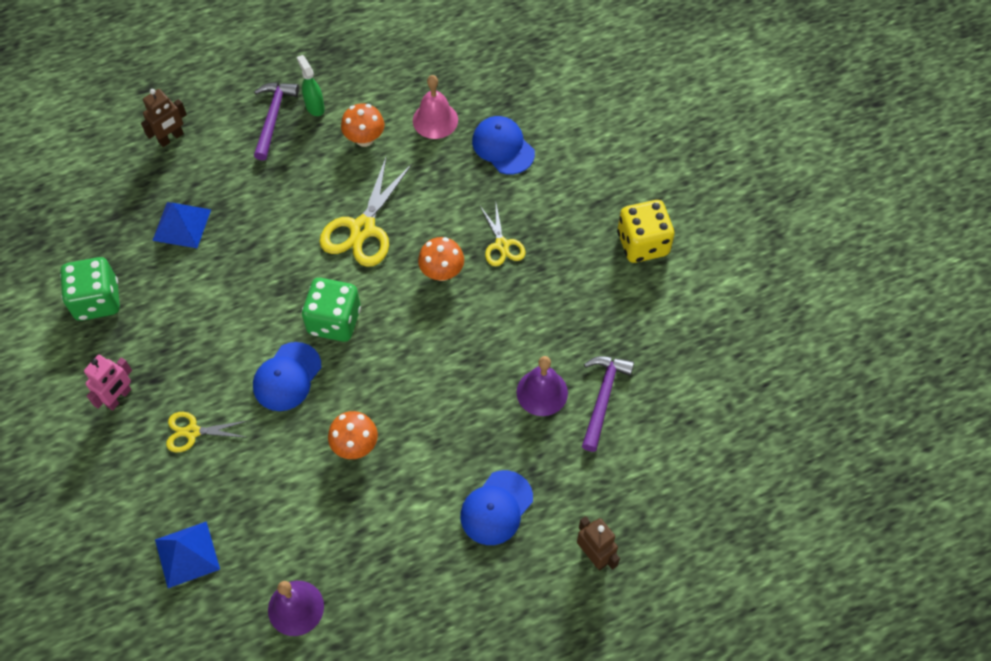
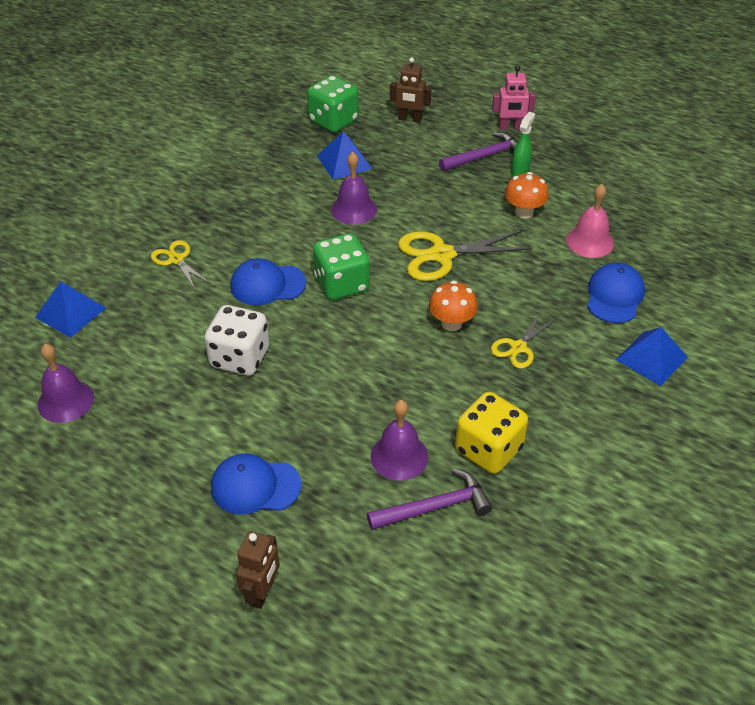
camera: 55 degrees right, 15 degrees down
green dice [60,257,120,321] -> green dice moved to [307,75,359,132]
pink robot [84,355,132,410] -> pink robot moved to [492,66,536,130]
orange mushroom [328,411,378,459] -> white dice [204,305,269,376]
yellow dice [617,200,675,263] -> yellow dice moved to [455,392,528,474]
none -> purple bell [331,152,377,225]
none -> blue pyramid [616,327,688,386]

